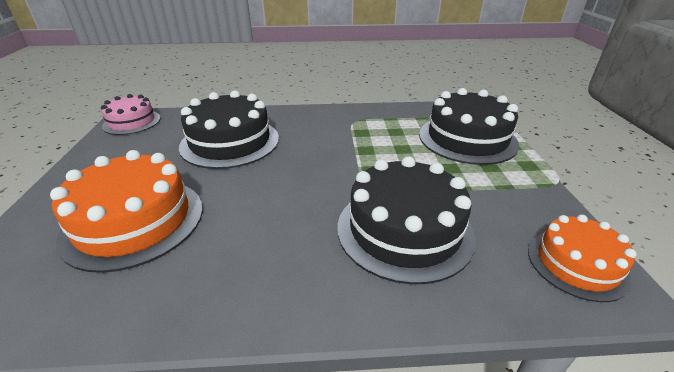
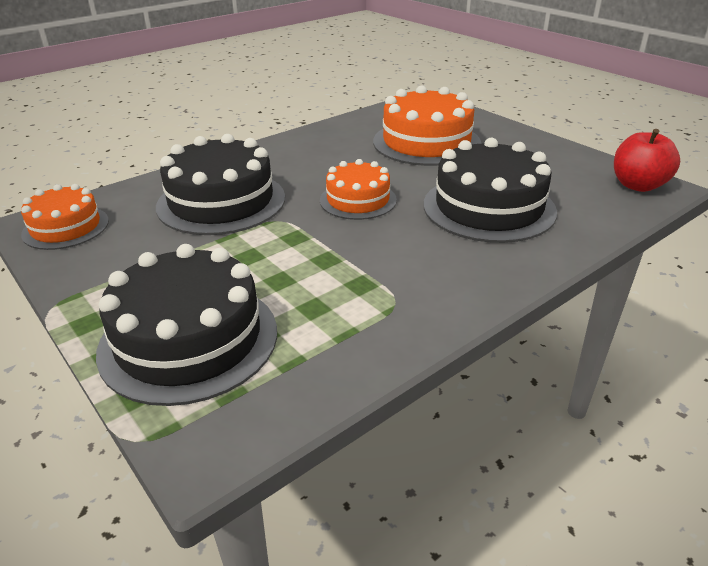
camera: 145 degrees right, 0 degrees up
pink cake [101,94,161,135] -> red apple [614,129,680,192]
none -> orange cake [320,159,397,220]

